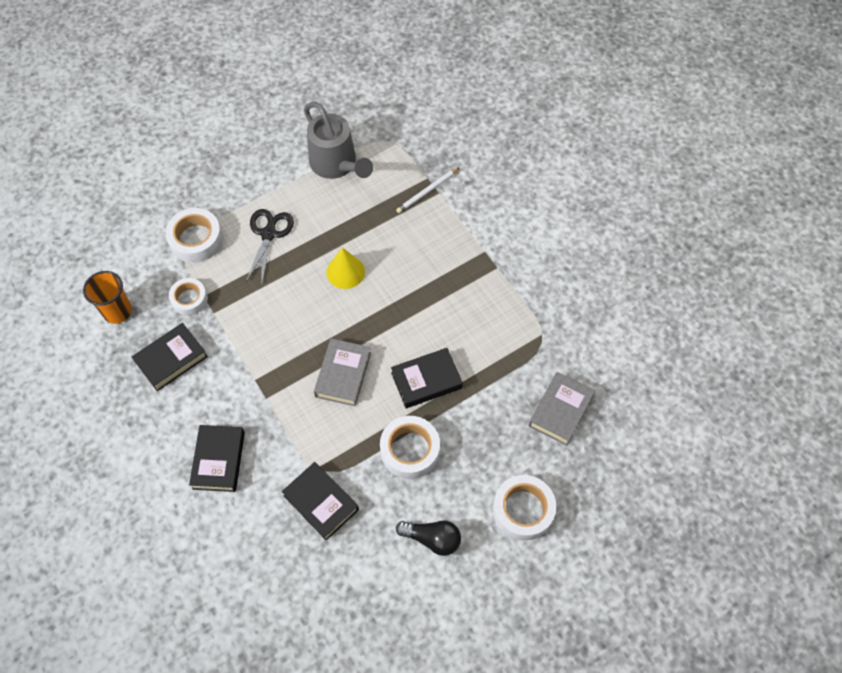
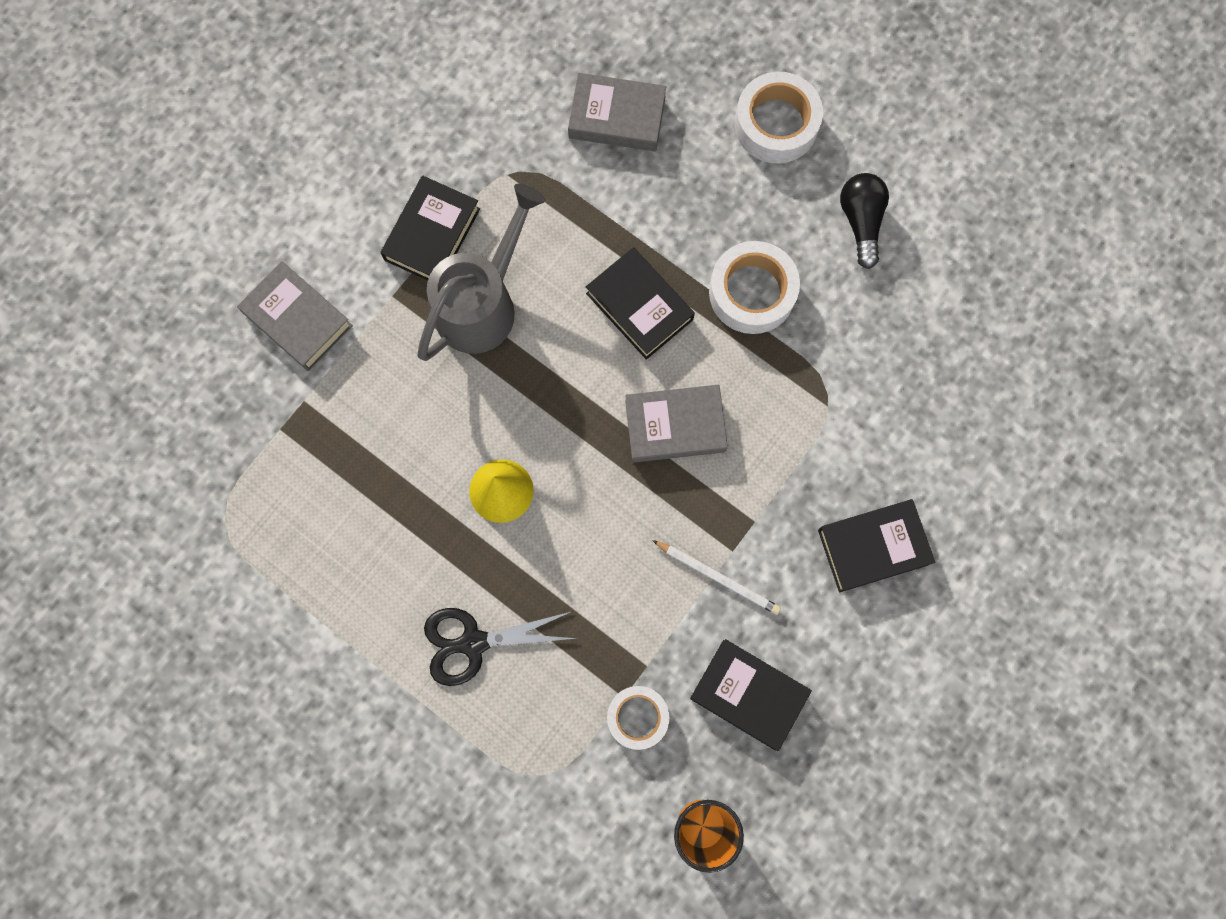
camera: 110 degrees left, 15 degrees up
white tape [165,208,223,263] -> none
black book [282,462,359,541] -> black book moved to [380,175,480,280]
grey watering can [304,102,373,179] -> grey watering can moved to [417,184,546,361]
white pencil [396,167,460,213] -> white pencil moved to [652,540,781,615]
none -> grey book [237,261,353,371]

